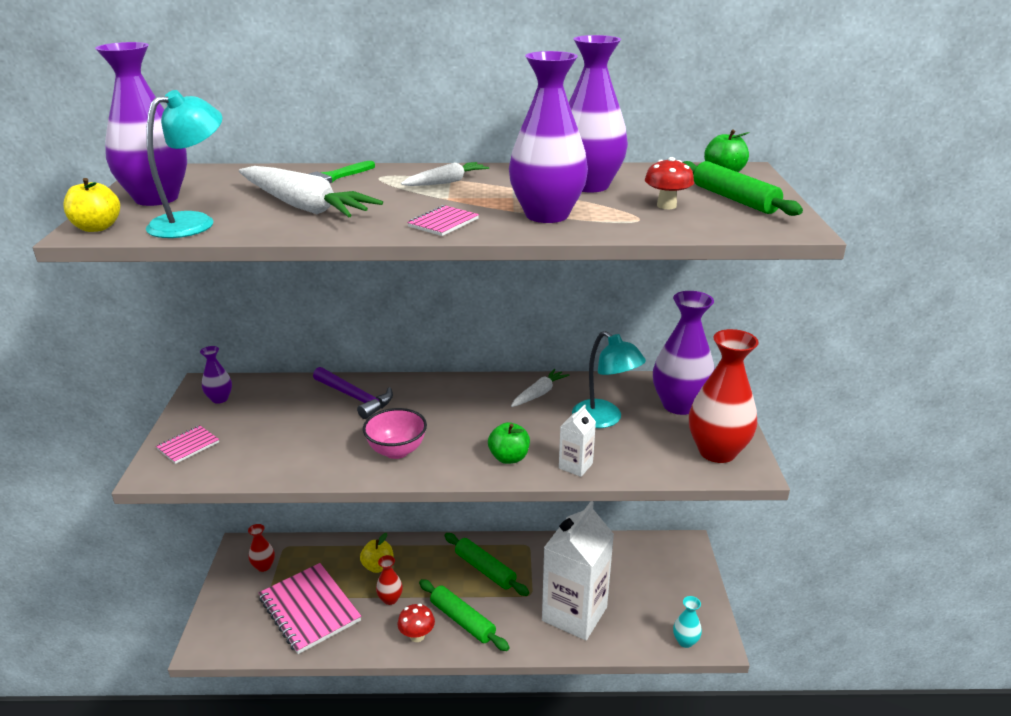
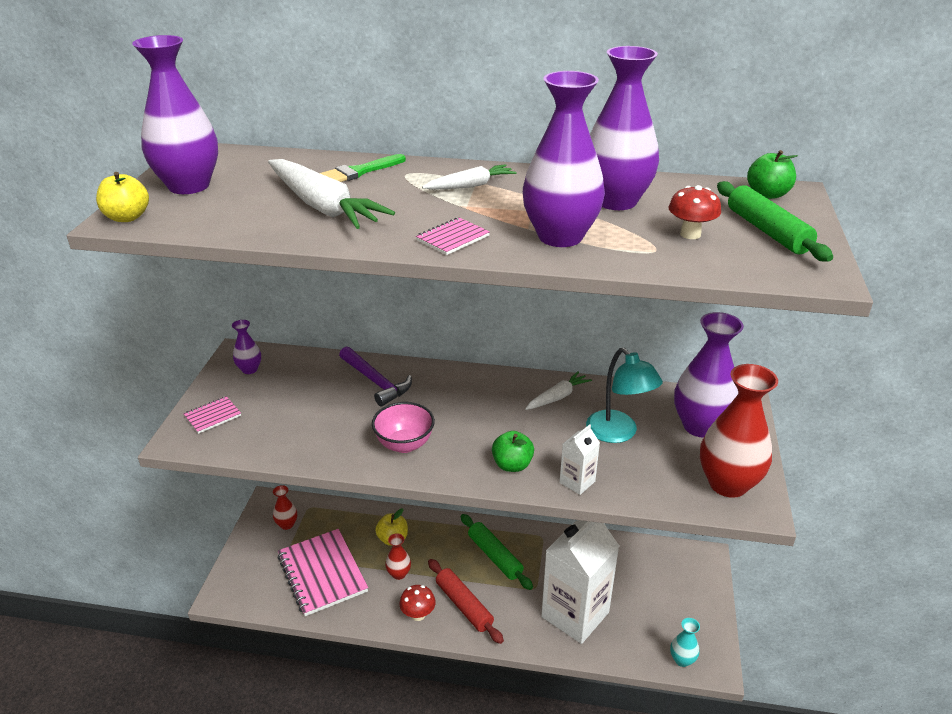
camera: 10 degrees right, 5 degrees up
turquoise lamp [146,90,222,238] -> none
green rolling pin [419,579,510,651] -> red rolling pin [428,559,504,644]

